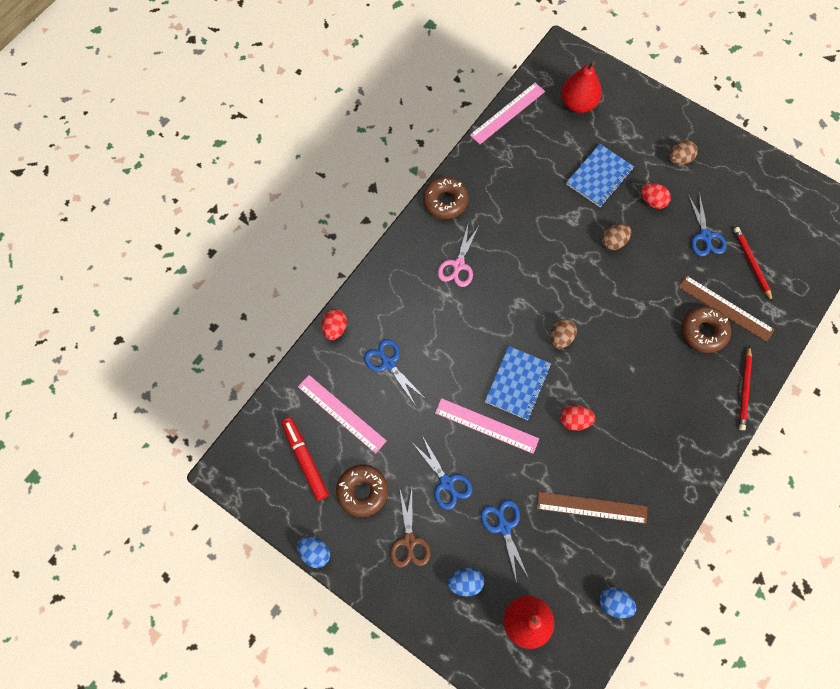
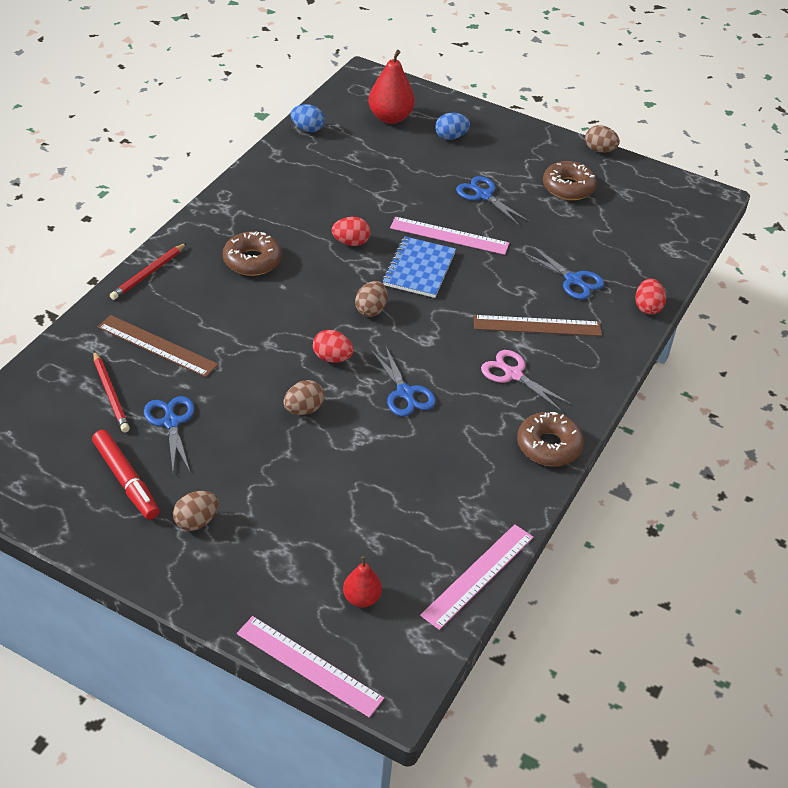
camera: 170 degrees right, 25 degrees down
red marker [281,417,329,501] -> red marker moved to [92,430,159,520]
blue egg [297,537,330,568] -> brown egg [585,125,620,153]
pink ruler [298,375,387,454] -> pink ruler moved to [237,616,384,718]
brown scissors [390,488,430,568] -> none
pink scissors [437,225,479,287] -> pink scissors turned 60 degrees counterclockwise [481,350,571,412]
blue scissors [481,500,529,583] -> blue scissors moved to [371,347,436,417]
brown ruler [537,492,647,524] -> brown ruler moved to [474,315,602,336]
red pear [561,61,602,113] -> red pear [343,556,382,607], size x0.58
blue notebook [566,144,634,207] -> none
red egg [641,183,671,209] -> red egg moved to [313,330,354,363]
brown donut [681,306,731,353] -> brown donut moved to [223,231,282,276]
red pencil [739,345,752,430] -> red pencil turned 150 degrees counterclockwise [110,243,187,300]

